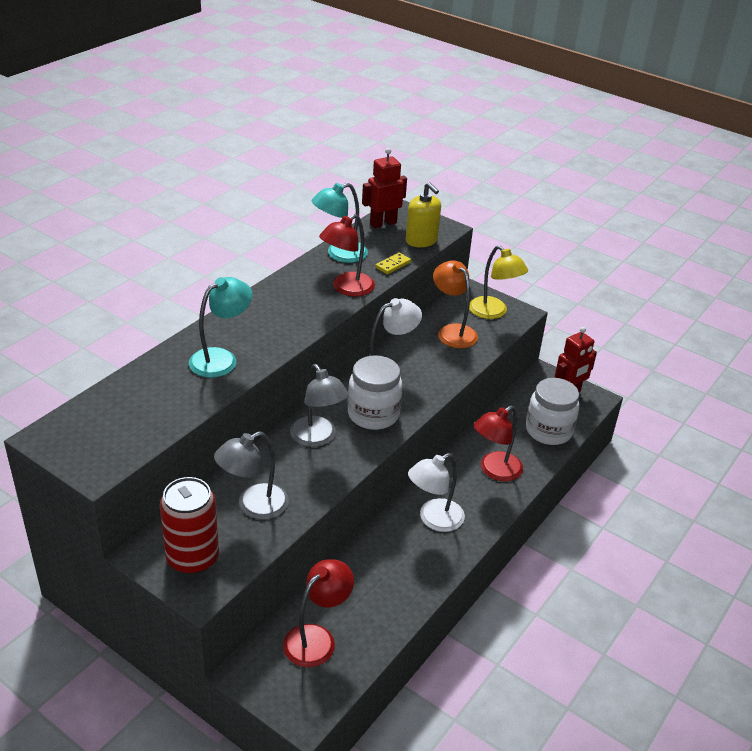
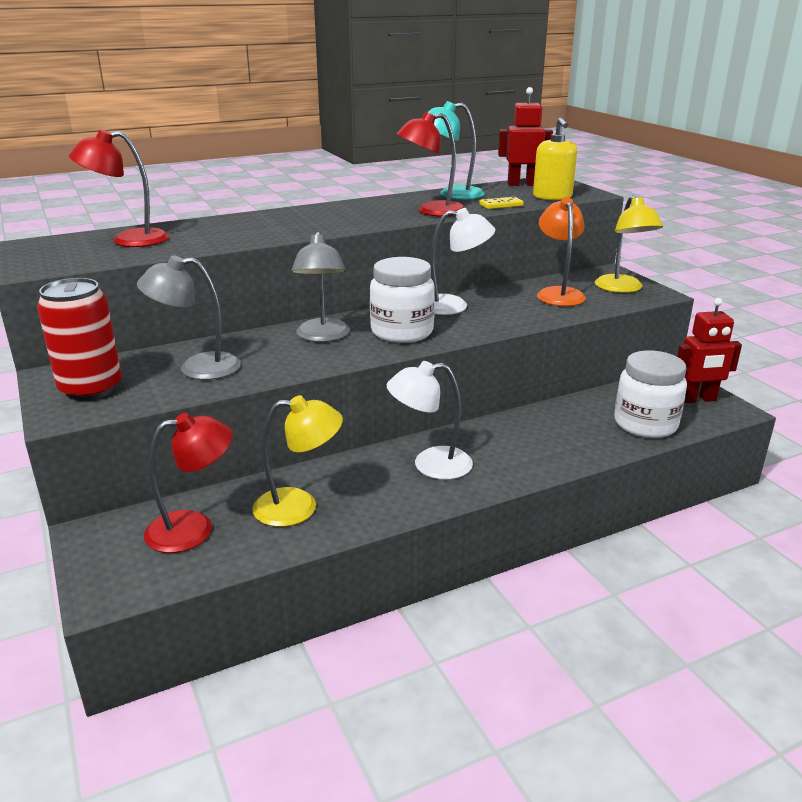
camera: 30 degrees right, 10 degrees down
turquoise lamp [189,277,252,378] -> none
red lamp [474,405,523,481] -> red lamp moved to [69,129,169,247]
none -> yellow lamp [252,395,343,527]

